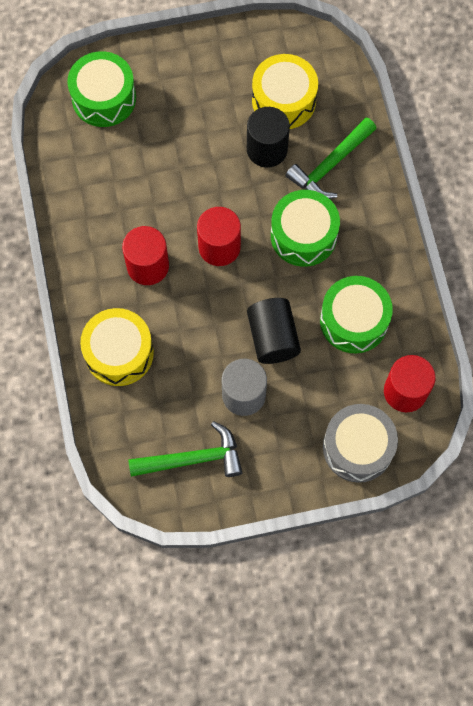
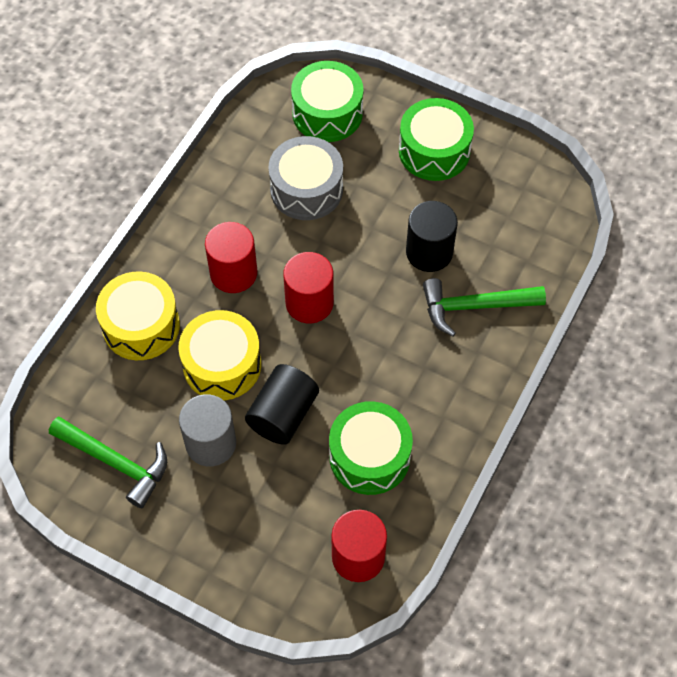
camera: 40 degrees right, 10 degrees down
yellow drum [252,54,318,129] -> yellow drum moved to [178,310,261,400]
green drum [271,190,340,267] -> green drum moved to [399,98,474,181]
grey drum [323,404,398,483] -> grey drum moved to [268,136,343,220]

